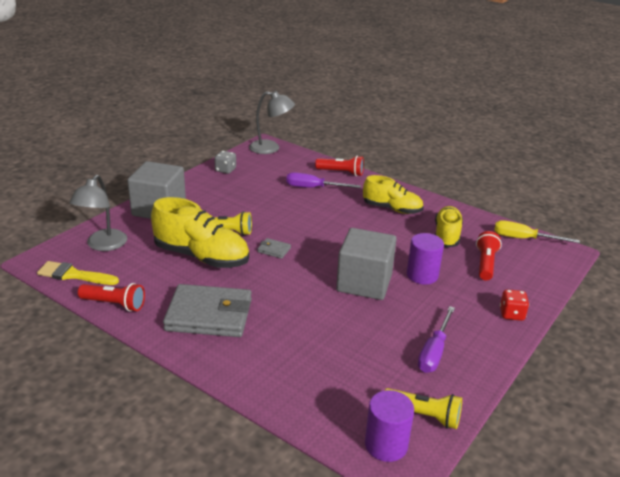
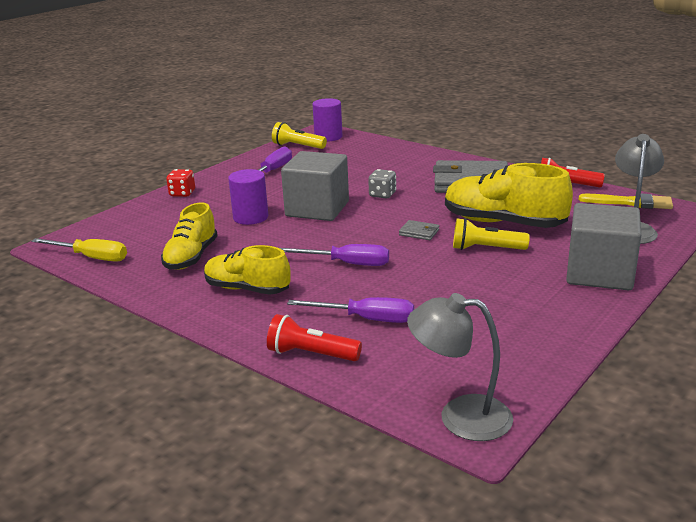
camera: 175 degrees left, 5 degrees down
grey dice [214,151,236,174] -> grey dice moved to [368,169,396,199]
red flashlight [476,231,502,281] -> none
none -> purple screwdriver [280,244,389,266]

